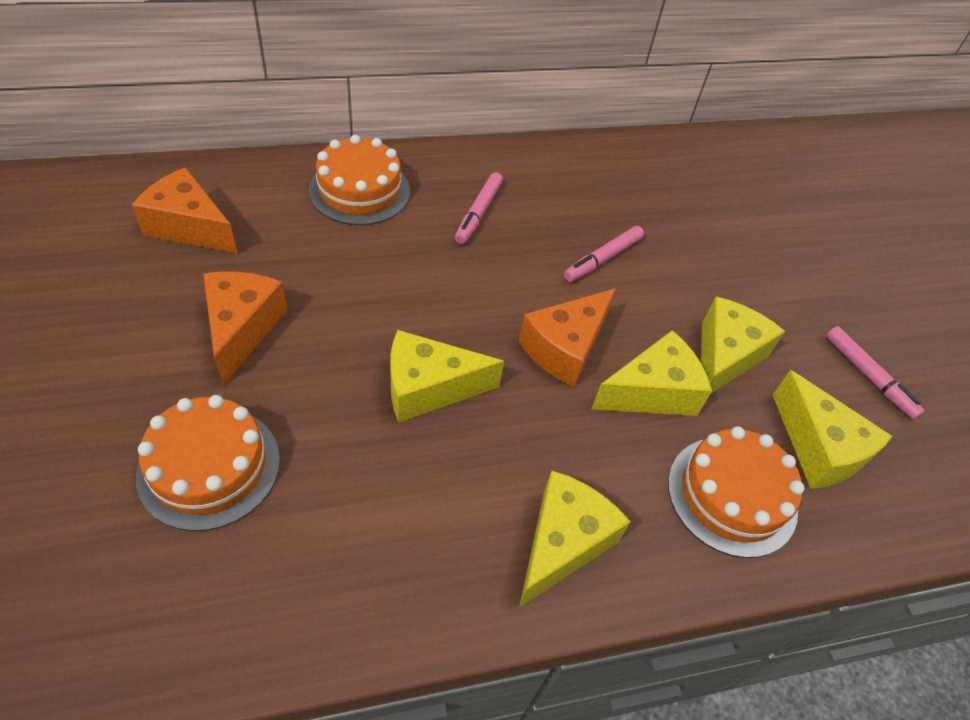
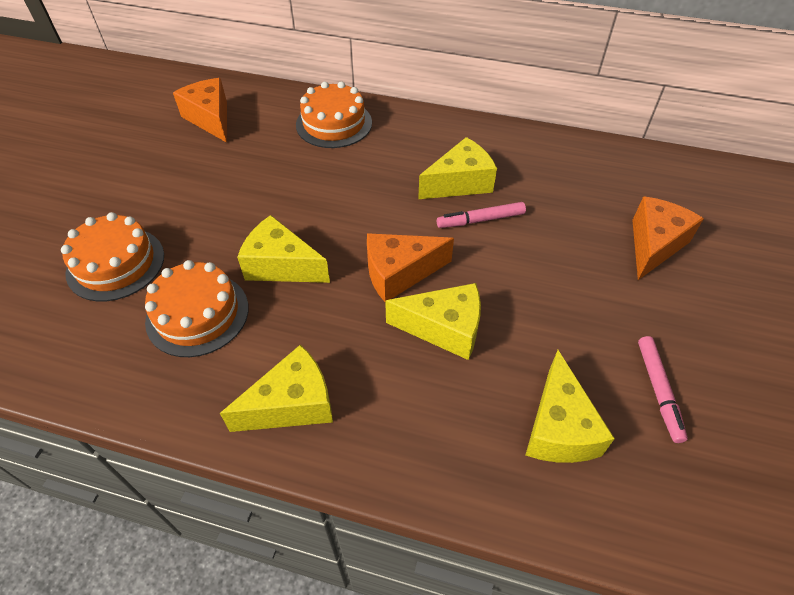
camera: 35 degrees right, 0 degrees up
orange cheese [203,272,288,385] -> orange cheese moved to [632,196,704,280]
pink marker [455,172,503,244] -> none
orange cake [668,426,805,558] -> orange cake moved to [145,260,249,357]
yellow cheese [701,297,785,393] -> yellow cheese moved to [418,137,497,199]

